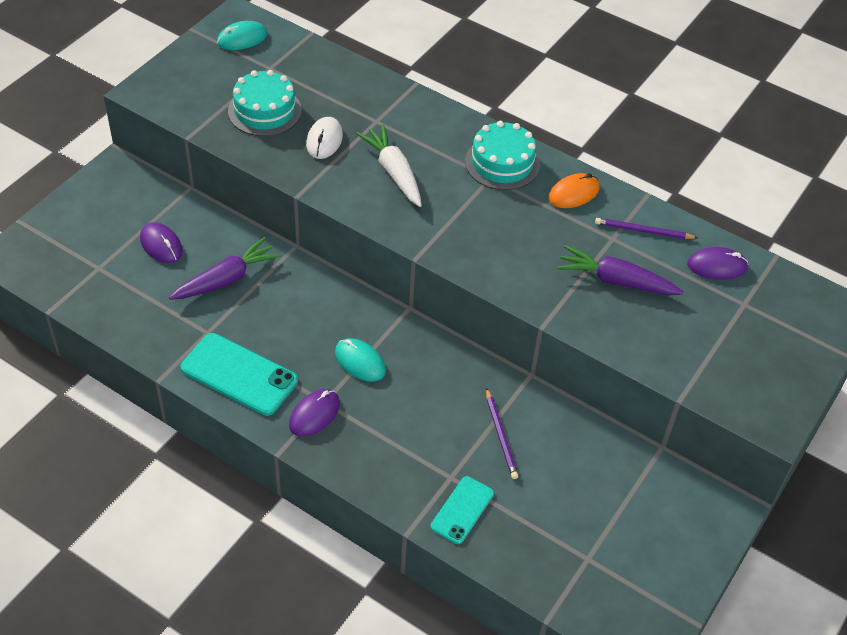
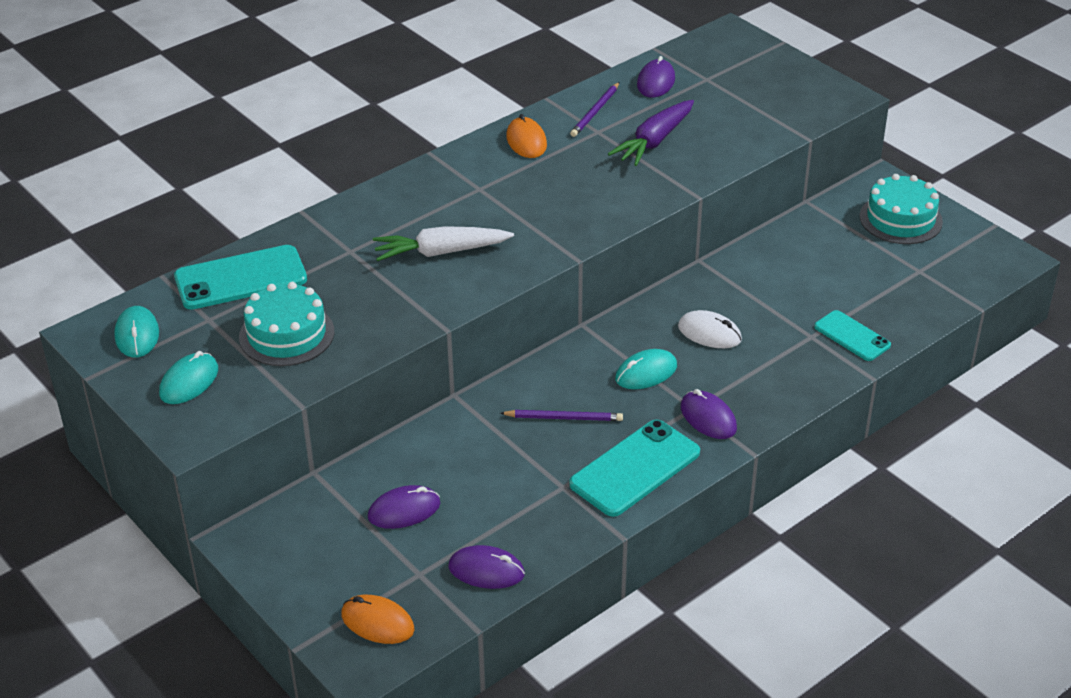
camera: 70 degrees left, 10 degrees down
purple carrot [169,237,281,300] -> none
white mouse [306,117,343,159] -> white mouse moved to [678,310,742,348]
turquoise cake [465,121,540,190] -> turquoise cake moved to [860,174,943,244]
purple pencil [486,388,519,479] -> purple pencil moved to [500,410,623,421]
none -> turquoise mouse [159,351,218,404]
none -> turquoise phone [174,245,307,310]
none -> orange mouse [341,595,415,644]
none -> purple mouse [448,545,525,589]

